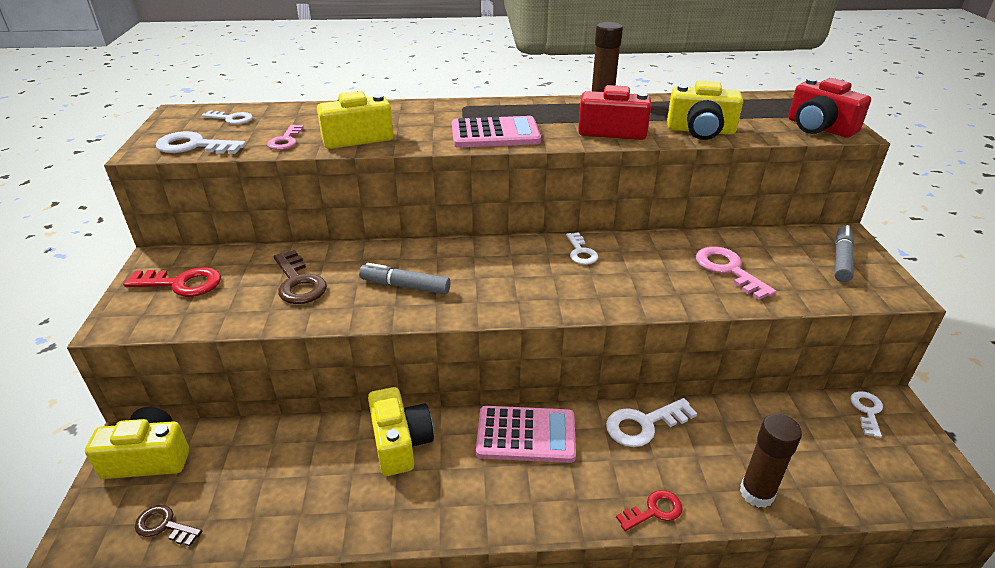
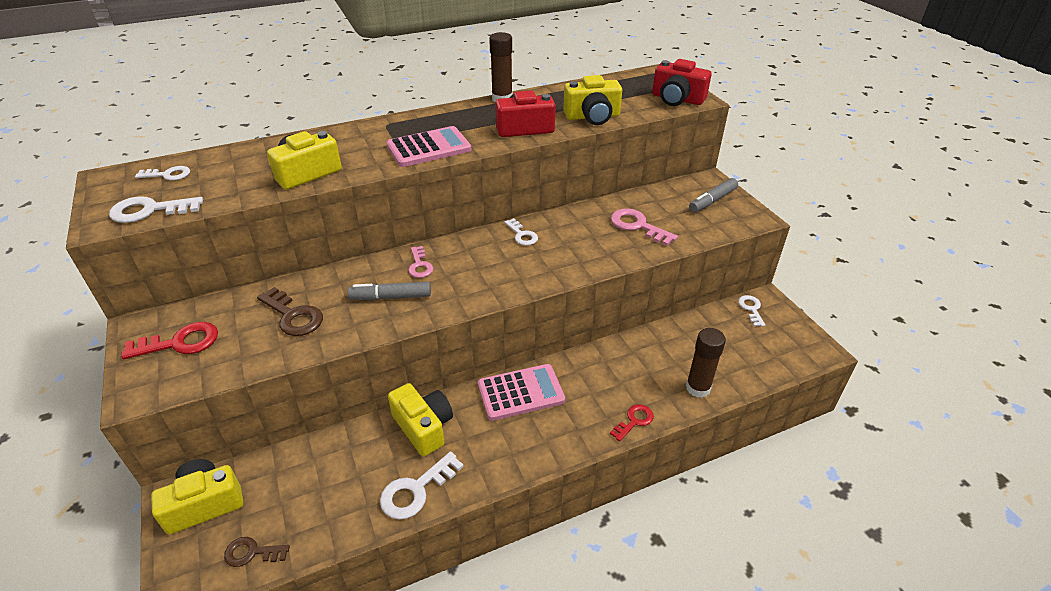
camera: 20 degrees left, 5 degrees up
pink key [267,125,304,150] -> pink key moved to [408,246,433,278]
white key [606,398,697,447] -> white key moved to [380,451,464,520]
grey marker [834,225,855,282] -> grey marker turned 135 degrees counterclockwise [689,178,738,212]

